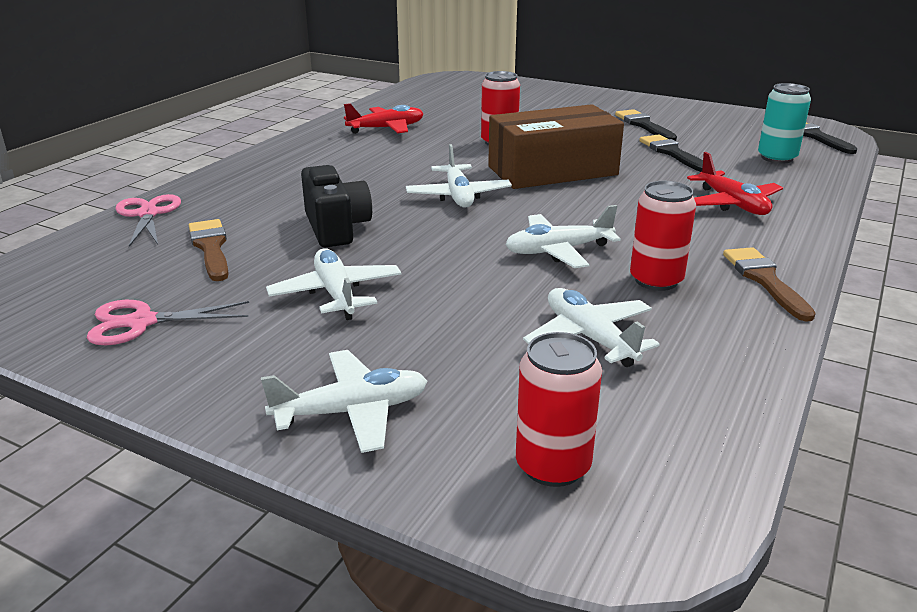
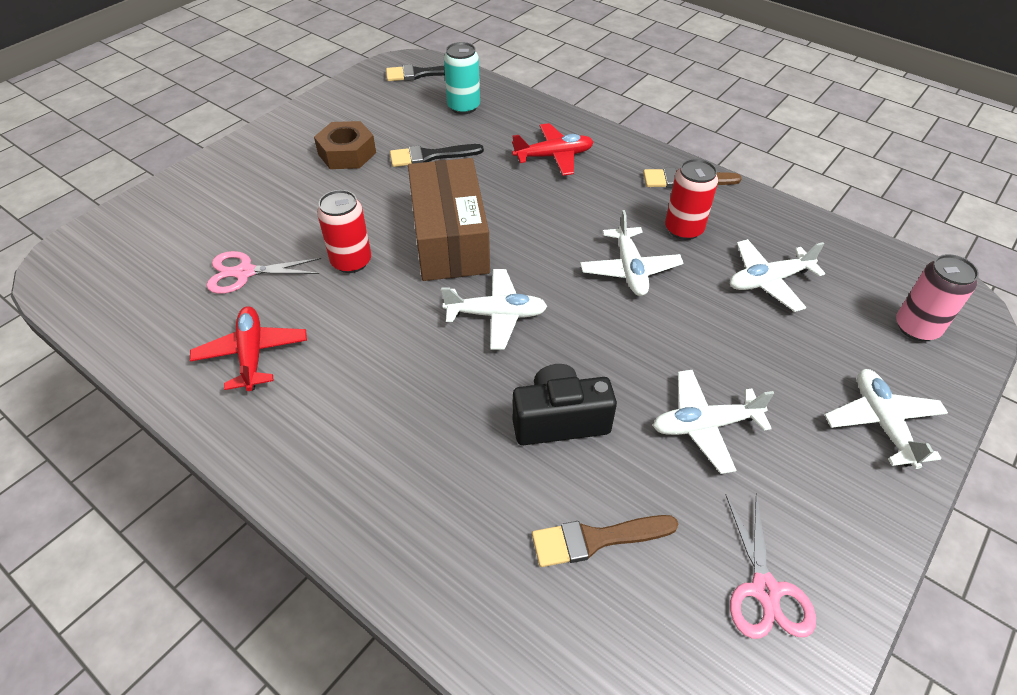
camera: 80 degrees left, 20 degrees up
pink scissors [115,194,181,247] -> pink scissors moved to [207,251,321,294]
red can [516,332,602,487] -> pink can [896,254,979,341]
black brush [615,109,677,141] -> brown nut [314,121,376,169]

